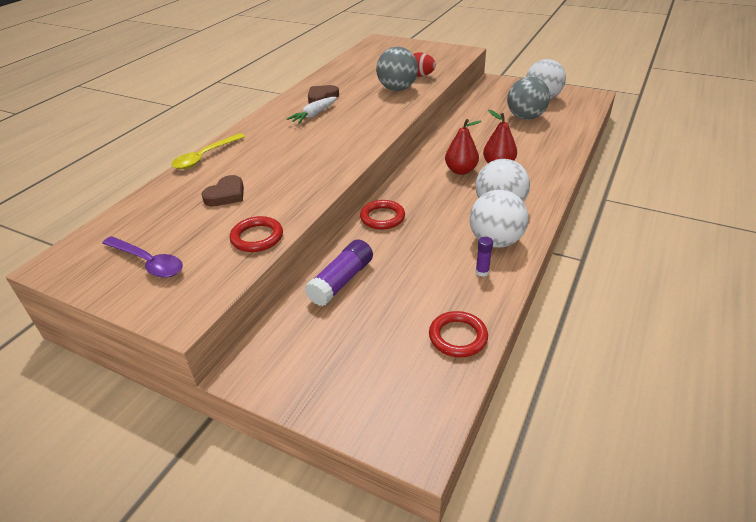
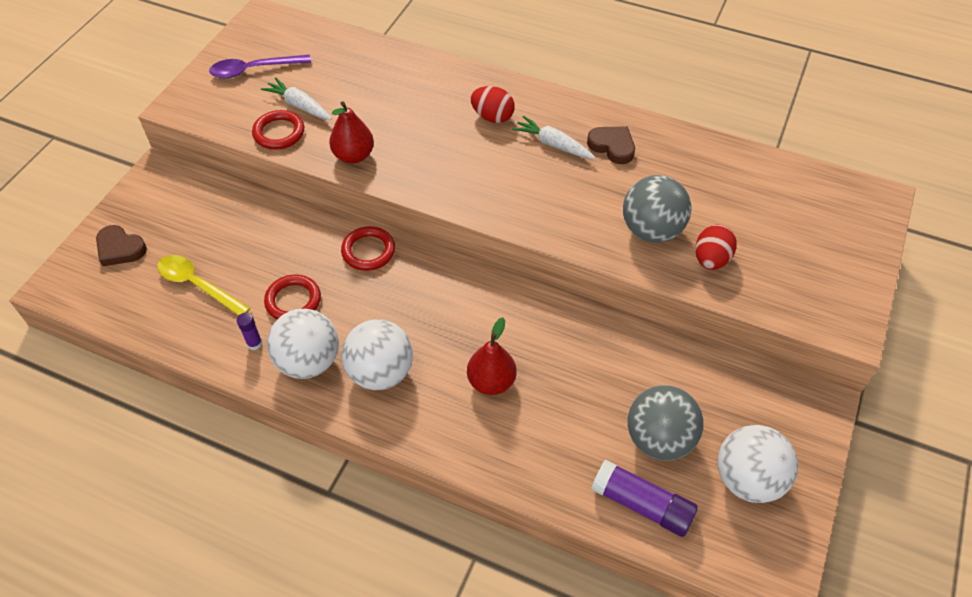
camera: 85 degrees right, 15 degrees up
purple spoon [102,236,183,278] -> purple spoon turned 45 degrees clockwise [209,55,311,78]
yellow spoon [171,133,245,169] -> yellow spoon moved to [157,255,250,316]
brown heart [201,175,244,206] -> brown heart moved to [96,225,147,266]
purple glue stick [305,240,373,306] -> purple glue stick moved to [591,459,698,537]
red ring [429,311,488,357] -> red ring moved to [264,274,321,319]
red pear [445,119,482,175] -> red pear moved to [329,101,374,164]
none -> white carrot [261,77,332,120]
none -> red egg [471,86,515,123]

